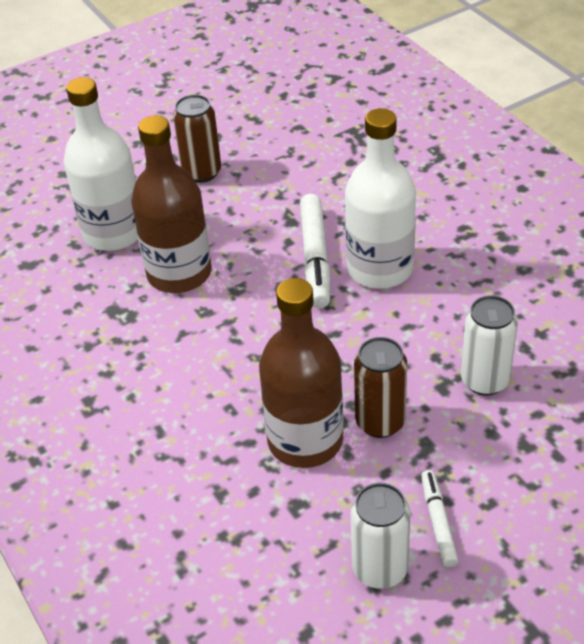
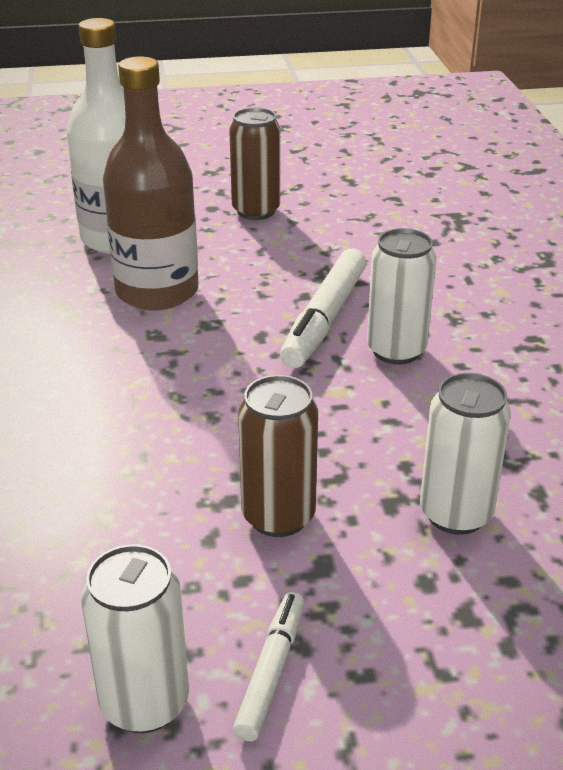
camera: 20 degrees right, 10 degrees down
brown bottle [259,278,344,468] -> none
white bottle [345,108,416,289] -> white can [367,228,436,364]

